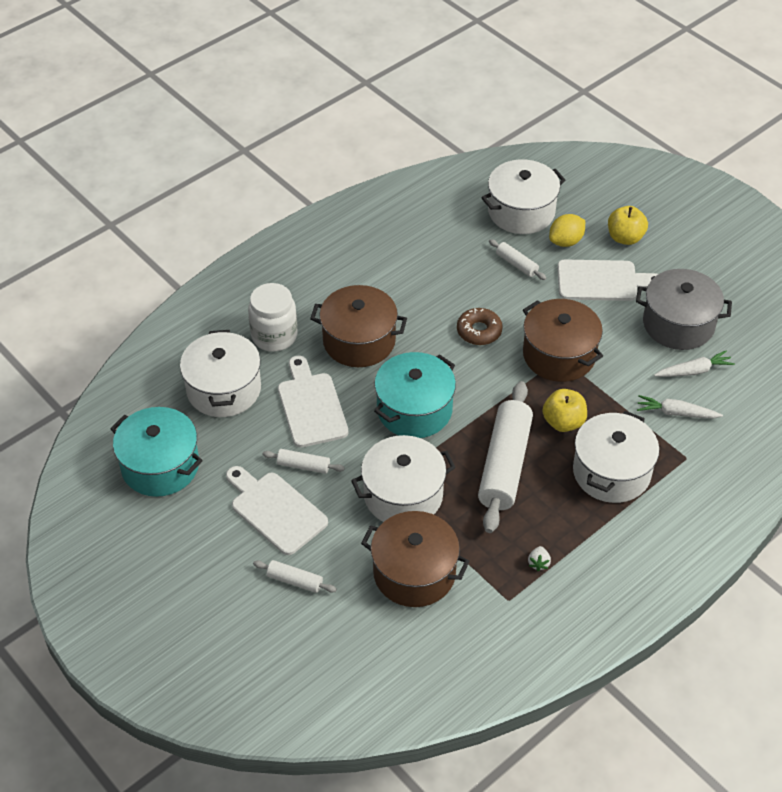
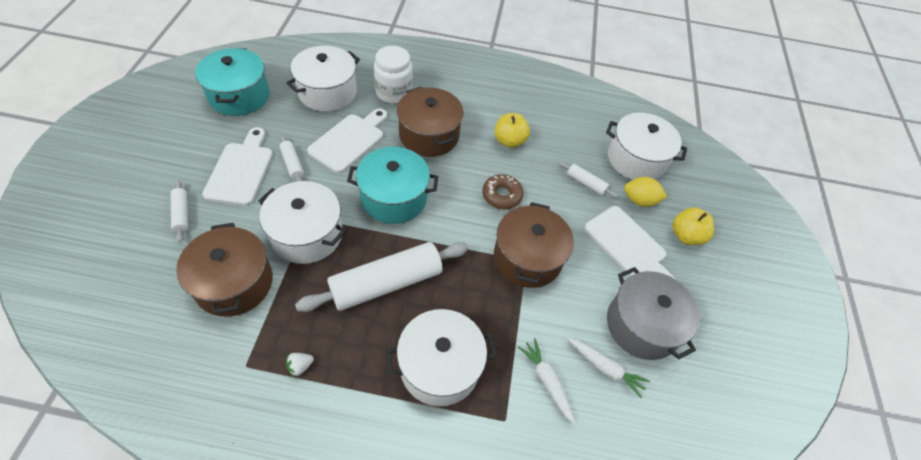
camera: 45 degrees right, 5 degrees up
white rolling pin [489,239,546,280] -> white rolling pin turned 60 degrees counterclockwise [558,161,618,198]
yellow apple [543,389,587,432] -> yellow apple moved to [495,113,530,148]

